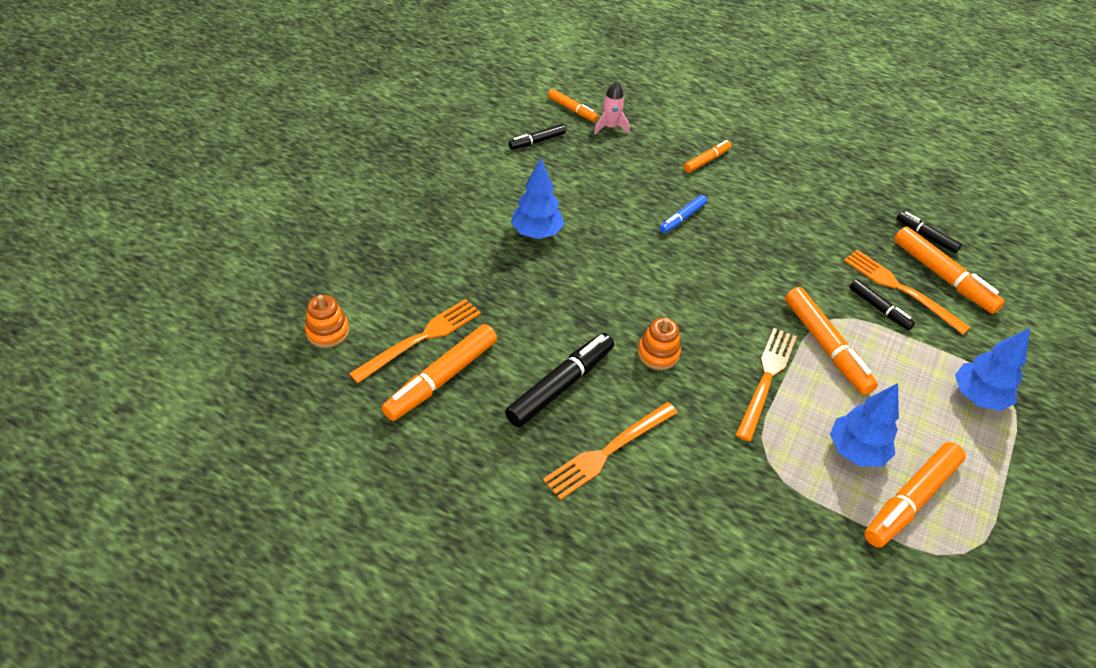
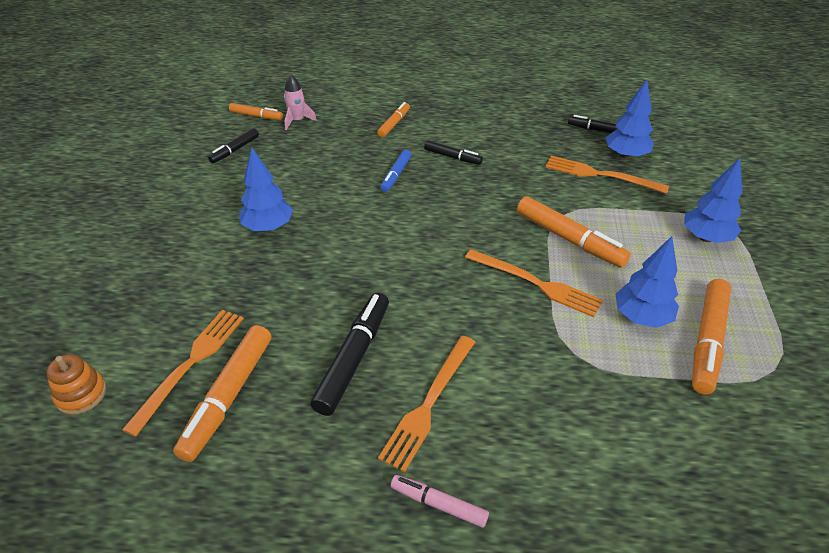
camera: 20 degrees left, 5 degrees down
orange stacking toy [638,318,681,370] -> none
orange fork [736,328,797,442] -> orange fork turned 120 degrees clockwise [465,249,603,317]
black marker [850,279,915,330] -> black marker moved to [424,140,483,165]
orange marker [894,227,1005,314] -> blue tree [606,80,654,159]
none -> pink marker [391,475,489,528]

